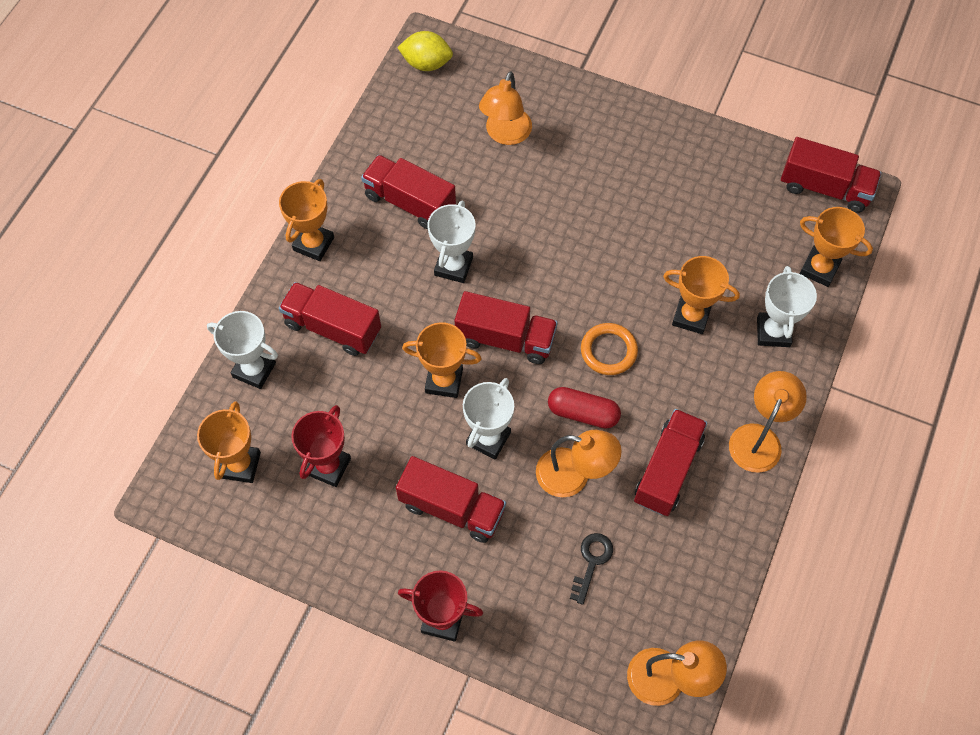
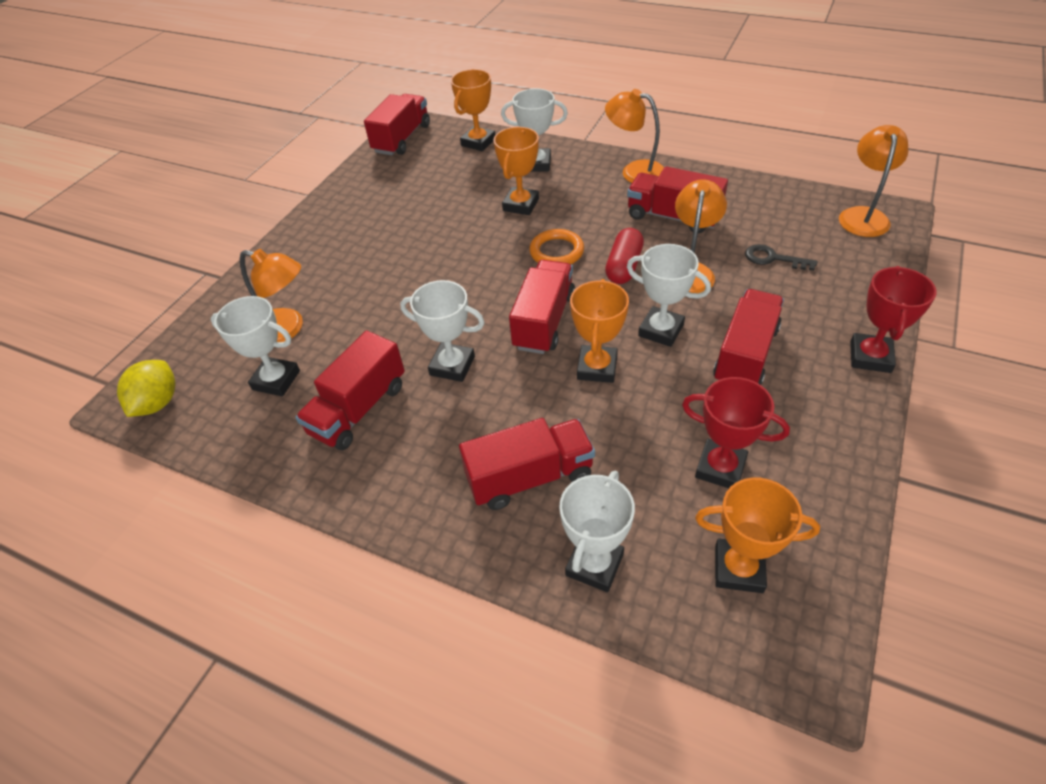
camera: 85 degrees left, 15 degrees down
orange trophy [279,179,334,261] -> none
red truck [279,282,381,356] -> red truck turned 135 degrees counterclockwise [459,418,595,510]
none -> white trophy [211,296,300,396]

